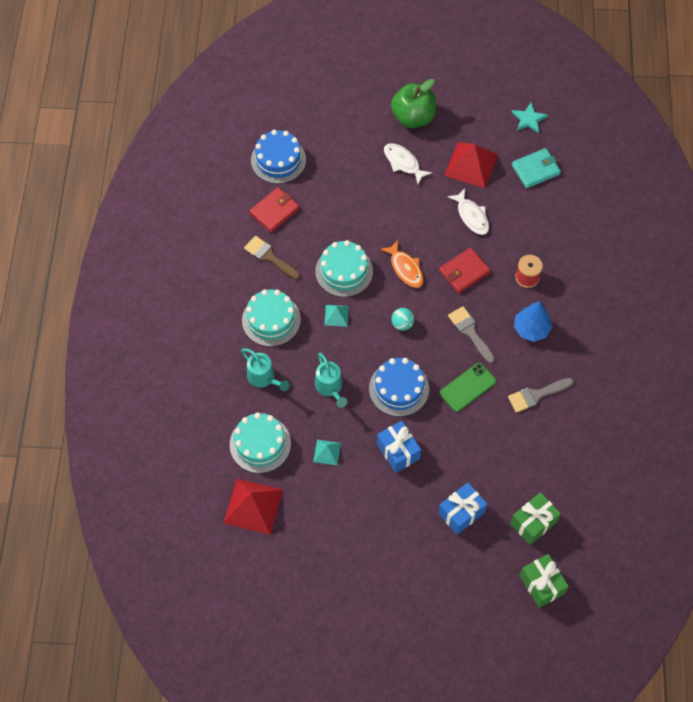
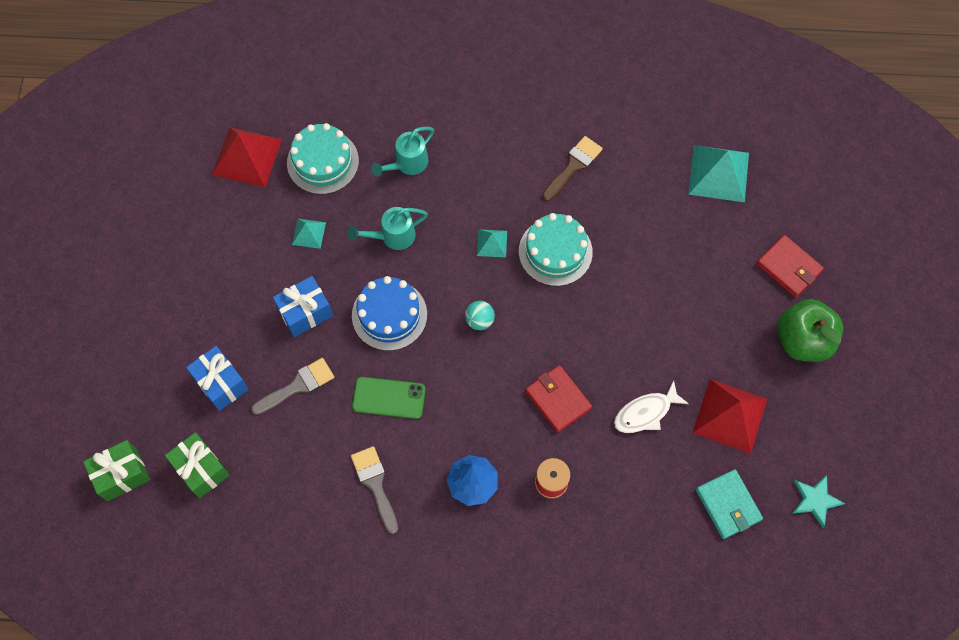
camera: 90 degrees right, 5 degrees up
turquoise cake [242,289,301,347] -> none
red wallet [250,187,300,232] -> red wallet moved to [756,235,824,298]
blue cake [251,130,306,184] -> turquoise pyramid [688,145,749,202]
orange fish [380,240,424,288] -> none
white fish [384,143,432,184] -> none
green phone [440,363,496,412] -> green phone turned 45 degrees counterclockwise [352,377,426,419]
grey brush [448,306,495,363] -> grey brush moved to [251,358,334,415]

